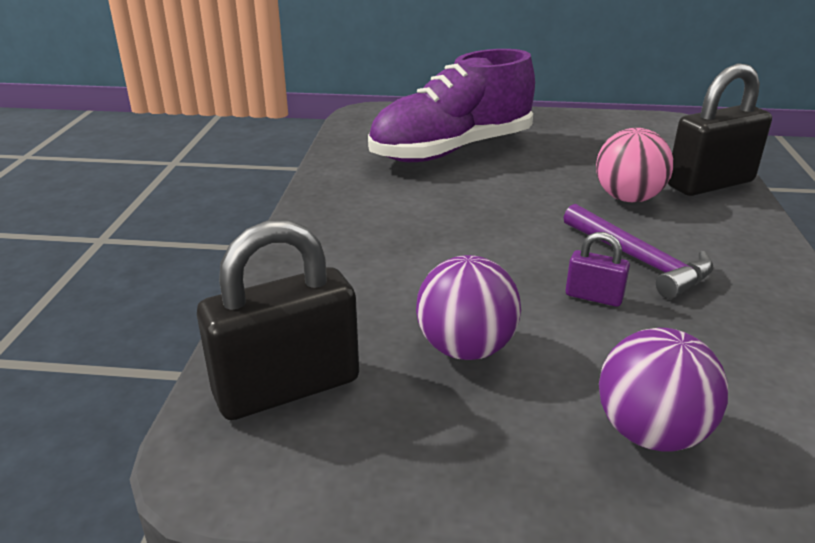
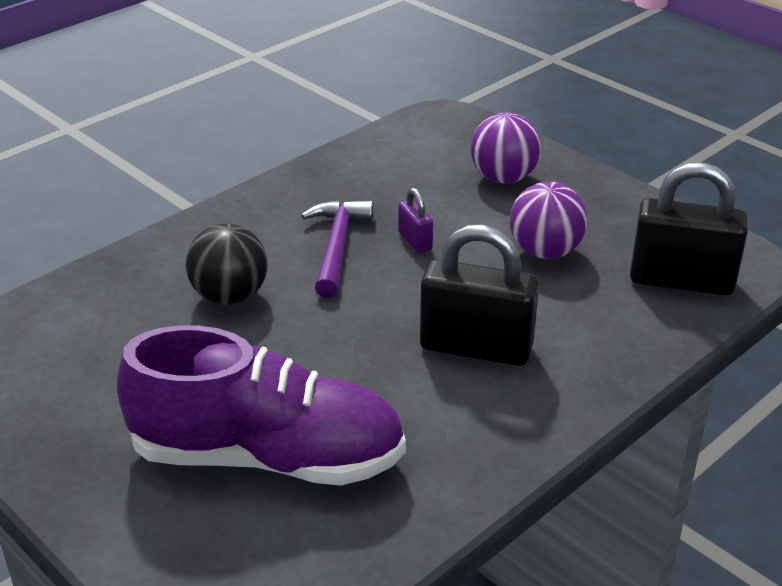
camera: 140 degrees left, 5 degrees up
pink ball [596,128,673,202] -> black ball [186,223,268,305]
black padlock [668,63,772,196] -> black padlock moved to [420,225,539,366]

